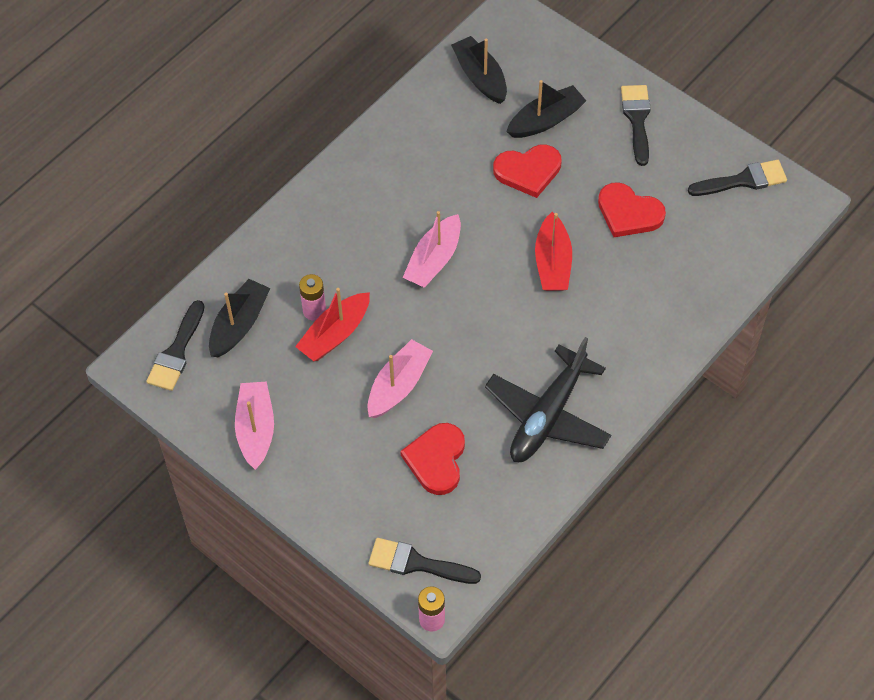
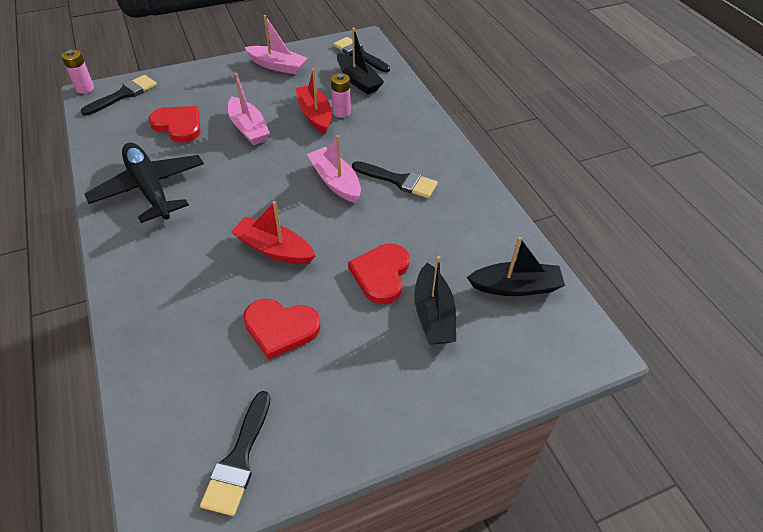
camera: 115 degrees right, 10 degrees down
red heart [598,182,666,237] -> red heart turned 135 degrees counterclockwise [243,299,320,360]
black brush [621,85,651,166] -> black brush moved to [352,161,438,198]

